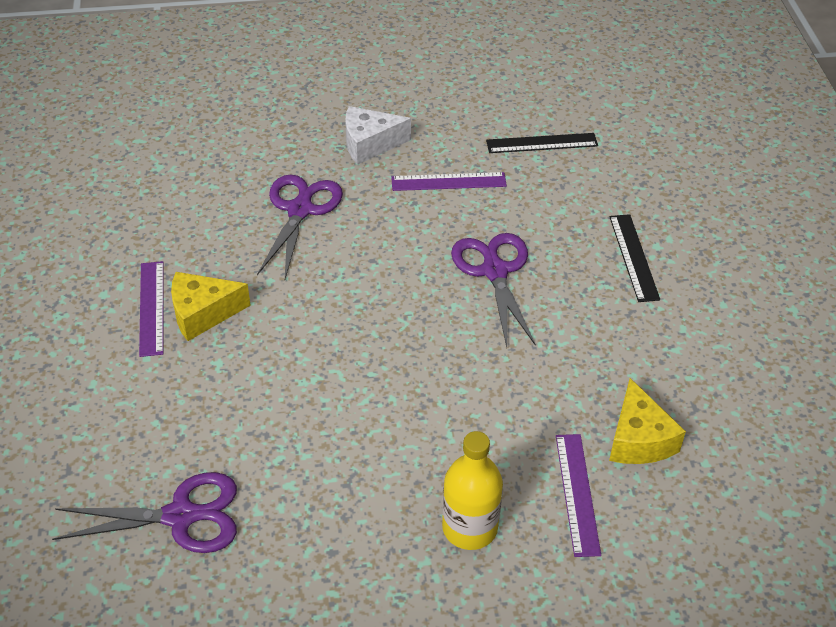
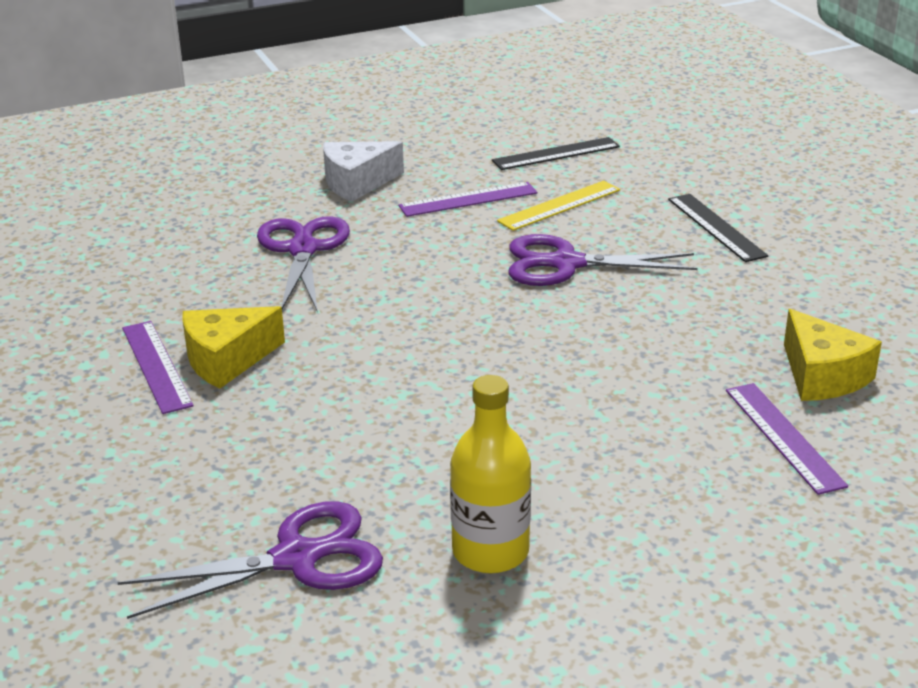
camera: 15 degrees left, 15 degrees down
yellow bottle [442,431,503,550] -> yellow bottle moved to [450,375,531,573]
purple scissors [451,233,536,347] -> purple scissors turned 60 degrees counterclockwise [508,234,698,286]
none -> yellow ruler [497,181,620,231]

